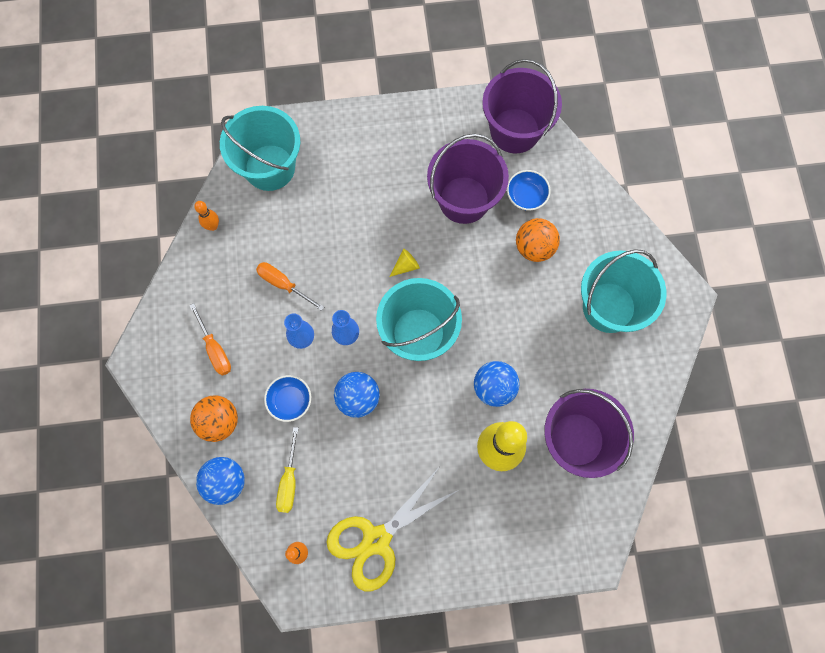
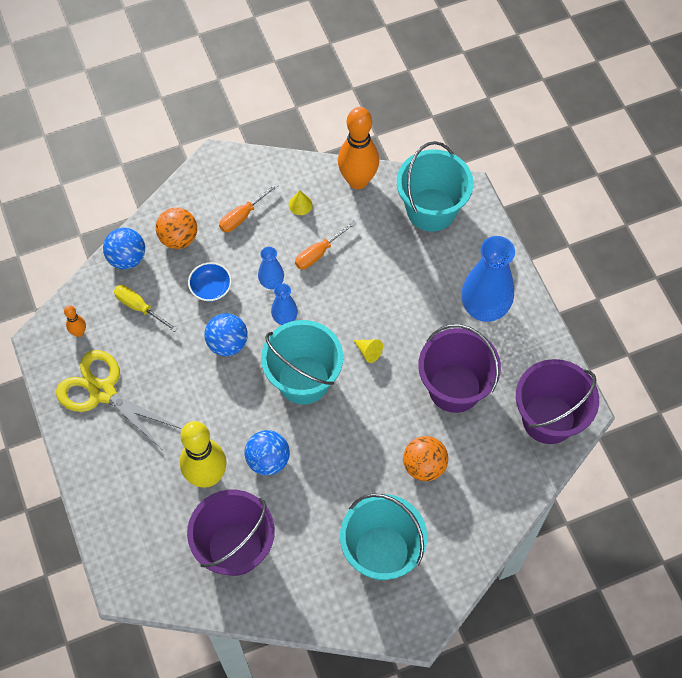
camera: 75 degrees right, 10 degrees down
orange bowling pin [194,201,219,231] -> orange bowling pin [338,107,379,189], size x2.26
orange screwdriver [256,262,324,311] -> orange screwdriver turned 150 degrees counterclockwise [295,221,356,269]
yellow screwdriver [276,427,299,513] -> yellow screwdriver turned 45 degrees clockwise [114,285,178,332]
blue bowl [507,170,551,210] -> none
none -> yellow cone [289,190,313,215]
none -> blue vase [461,236,515,322]

